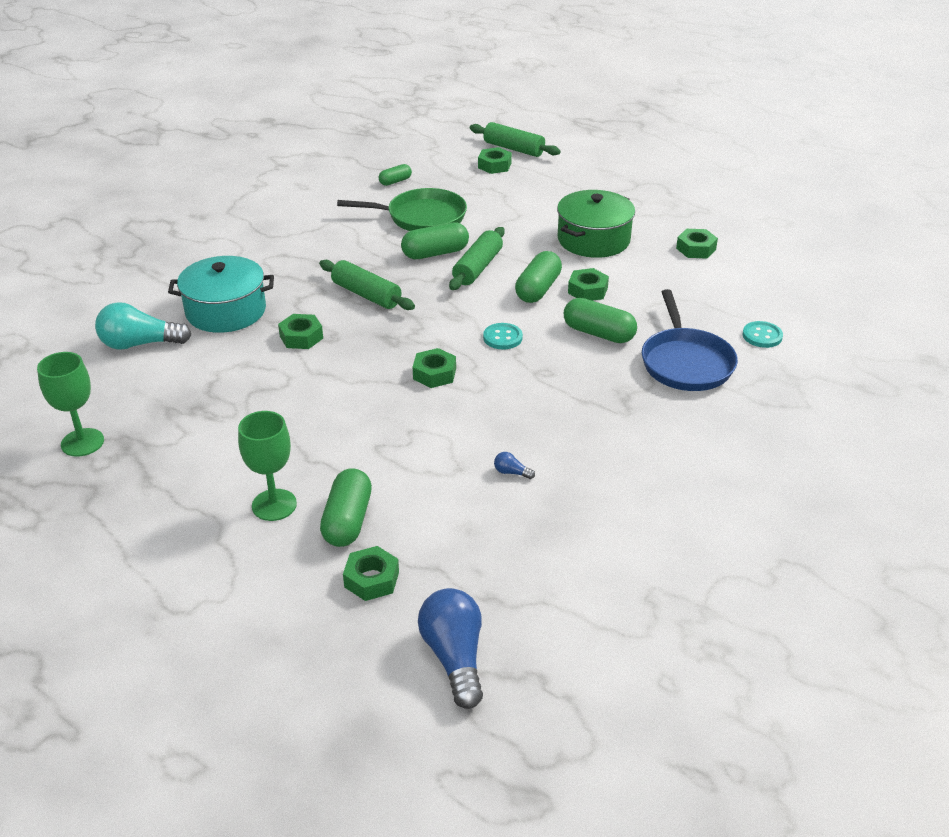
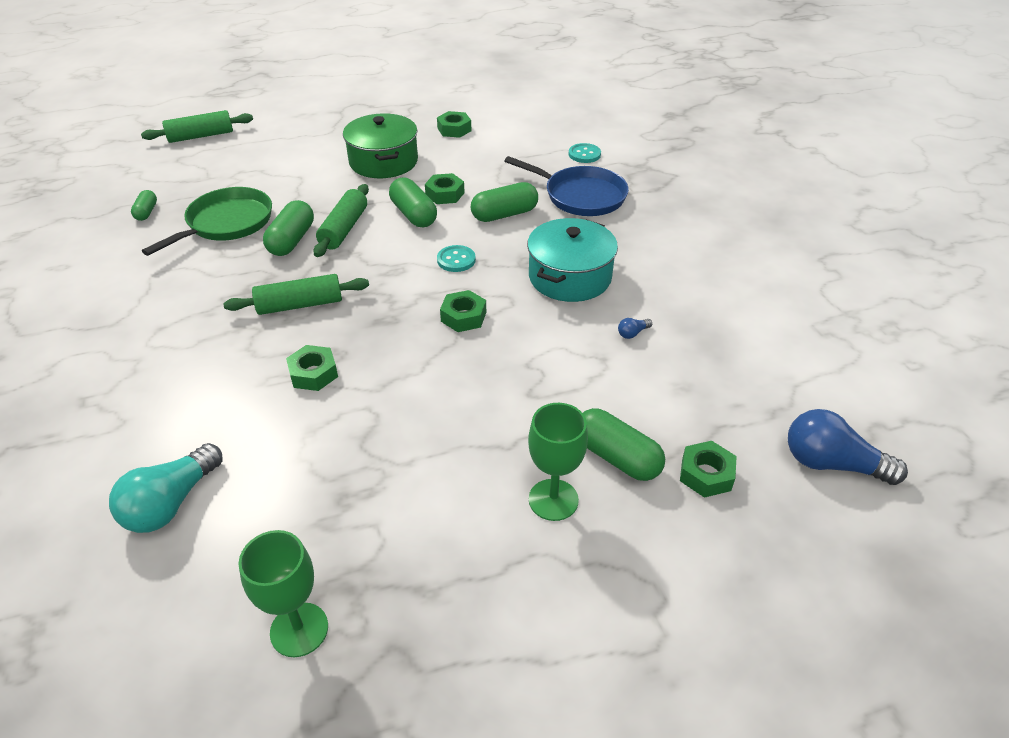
camera: 55 degrees left, 5 degrees up
turquoise pot [168,256,274,333] -> turquoise pot moved to [527,218,618,302]
green rolling pin [449,227,505,290] -> green rolling pin turned 45 degrees clockwise [313,184,369,257]
green nut [478,147,512,174] -> none

